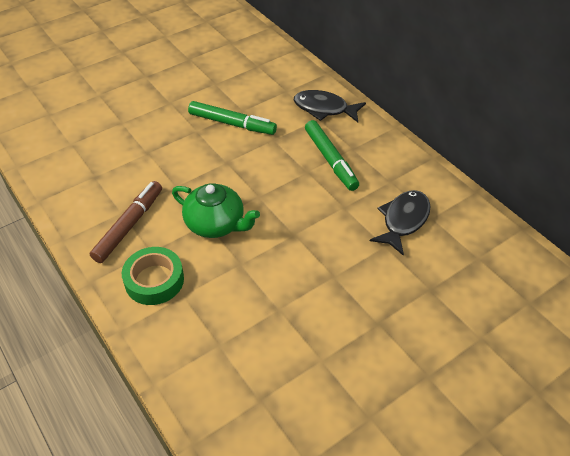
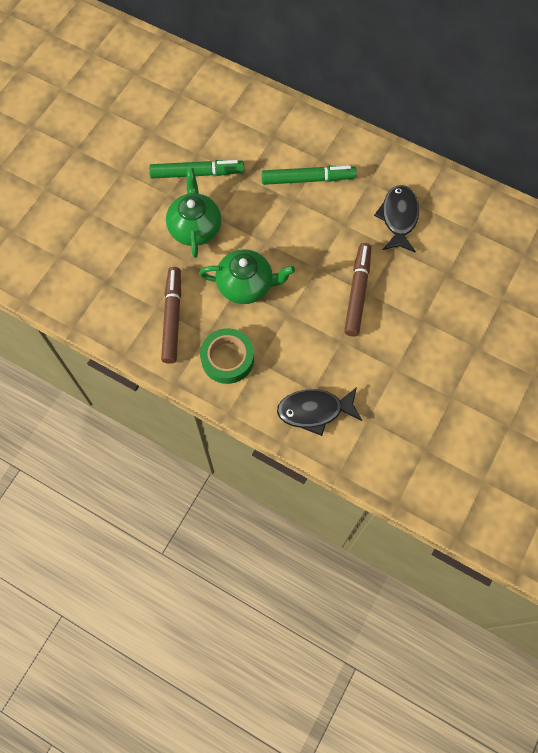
camera: 25 degrees left, 20 degrees up
black fish [294,90,366,122] -> black fish moved to [277,387,362,436]
green marker [305,120,359,191] -> green marker turned 45 degrees counterclockwise [261,166,357,185]
none -> green teapot [166,168,221,258]
none -> brown marker [344,243,371,336]

